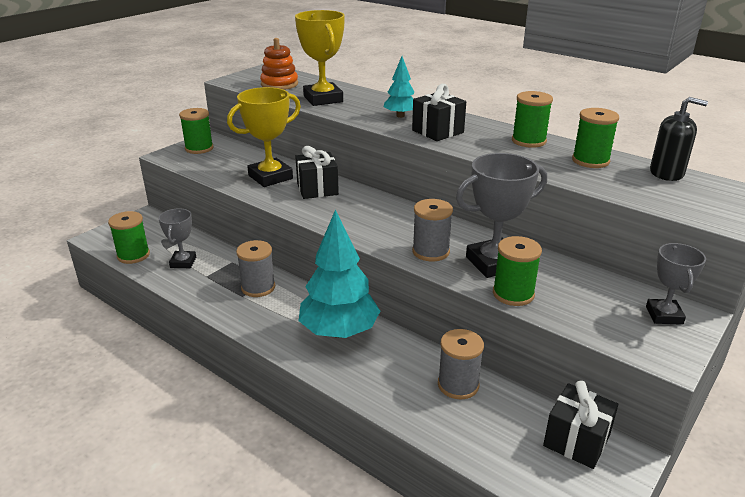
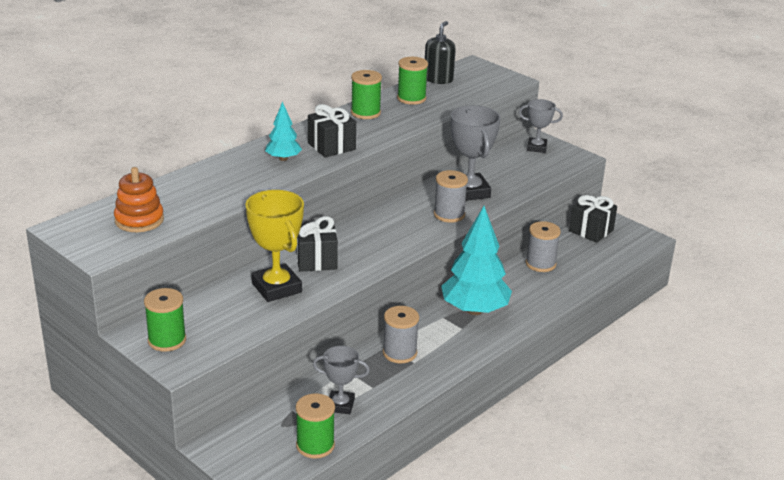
camera: 85 degrees left, 0 degrees up
yellow trophy [295,10,345,106] -> none
green spool [493,236,542,306] -> none

